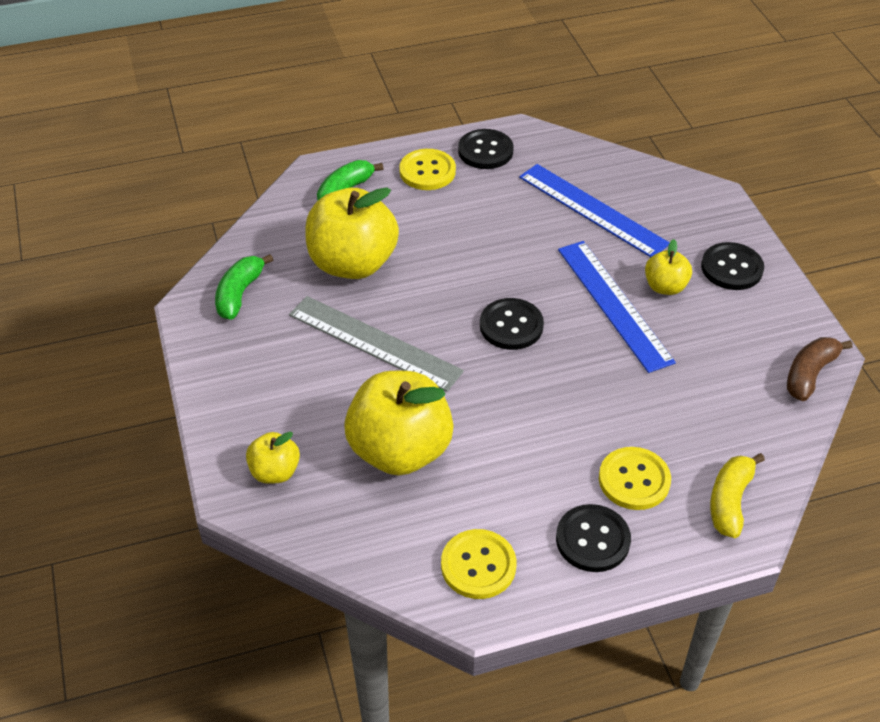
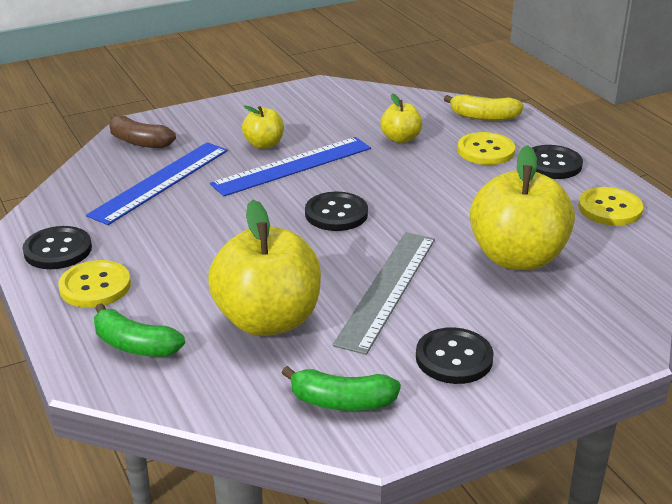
camera: 100 degrees left, 15 degrees down
yellow apple [246,432,300,484] -> yellow apple moved to [380,94,423,143]
black button [701,242,764,290] -> black button moved to [416,327,494,384]
brown banana [787,337,853,401] -> brown banana moved to [109,114,176,148]

